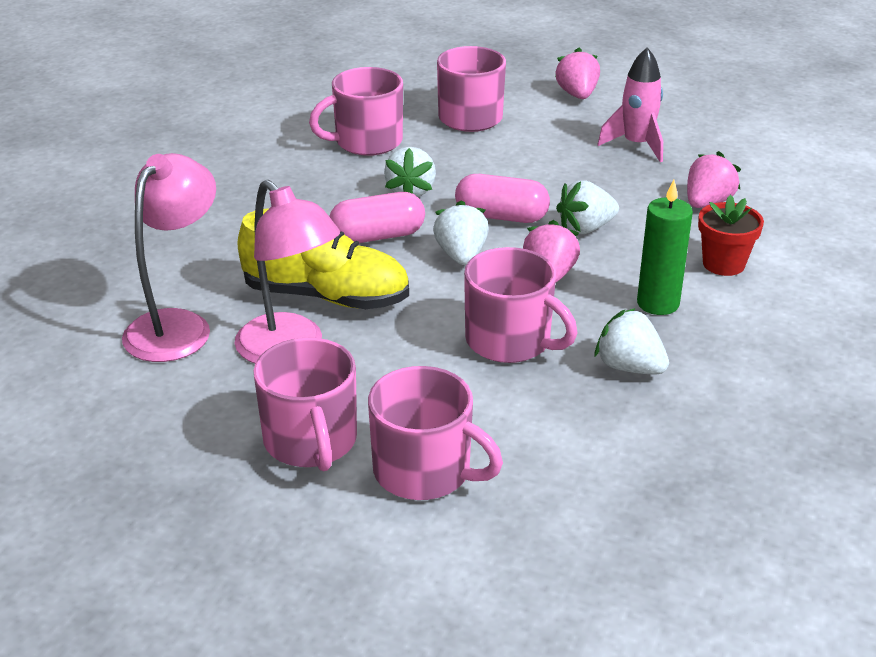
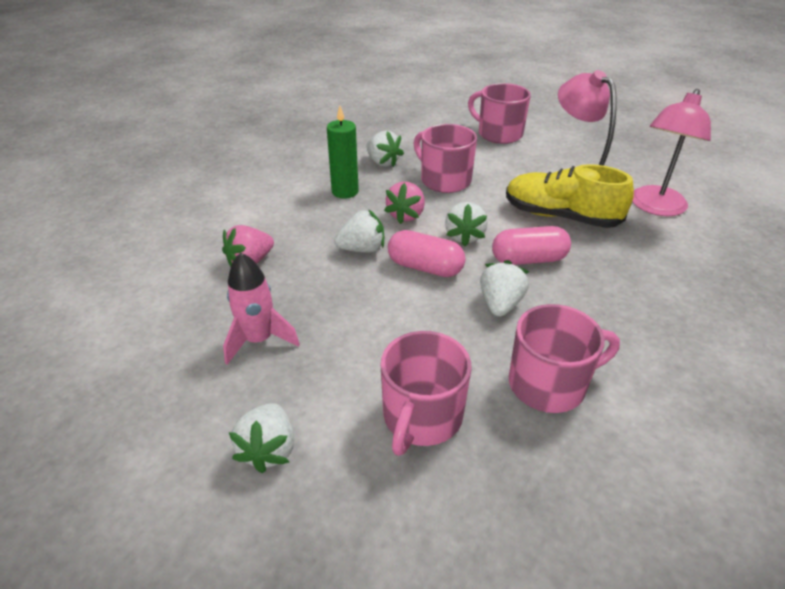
camera: 170 degrees left, 5 degrees up
pink mug [254,338,357,471] -> none
pink strawberry [555,48,600,99] -> white strawberry [229,403,294,473]
red flower pot [698,195,764,276] -> none

